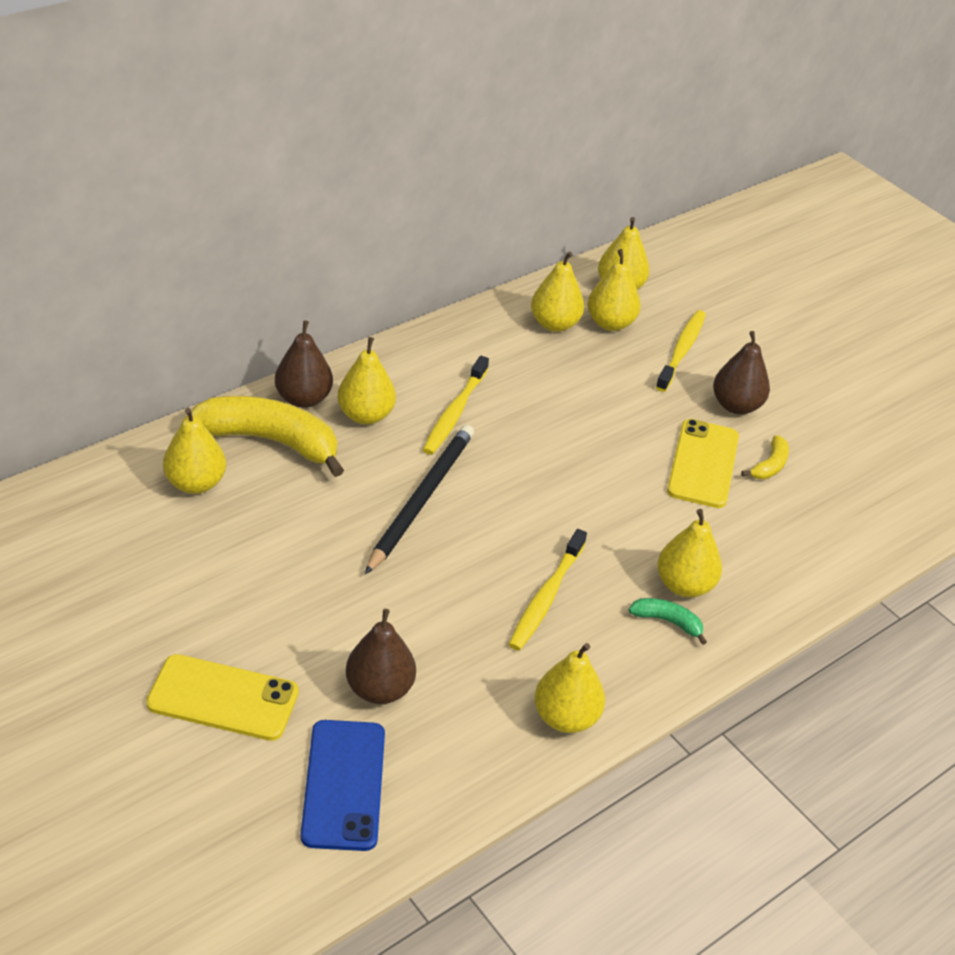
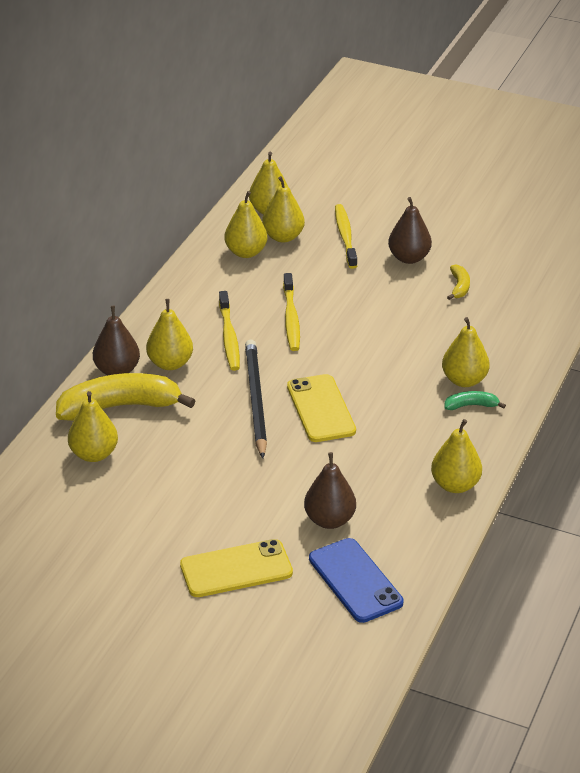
camera: 25 degrees left, 5 degrees down
yellow toothbrush [508,529,587,651] -> yellow toothbrush moved to [283,273,300,351]
yellow phone [667,419,739,508] -> yellow phone moved to [287,374,356,442]

